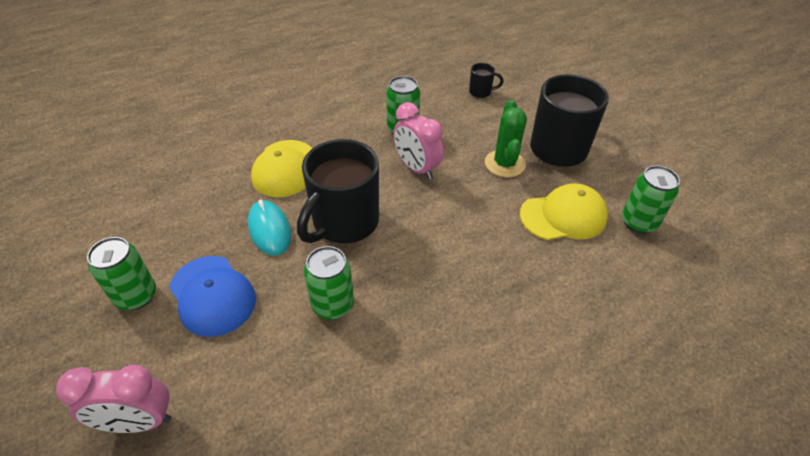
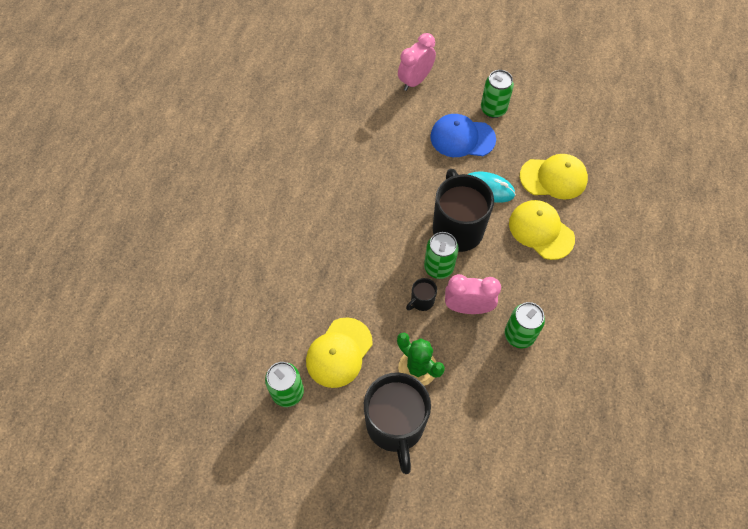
camera: 135 degrees right, 15 degrees up
green can [304,246,354,320] -> green can moved to [424,232,459,279]
black mug [469,63,503,98] -> black mug moved to [406,278,437,311]
none -> yellow cap [520,154,588,200]

